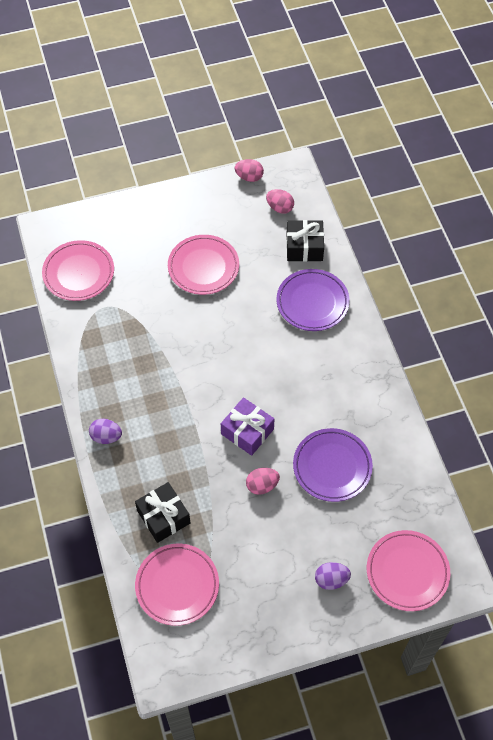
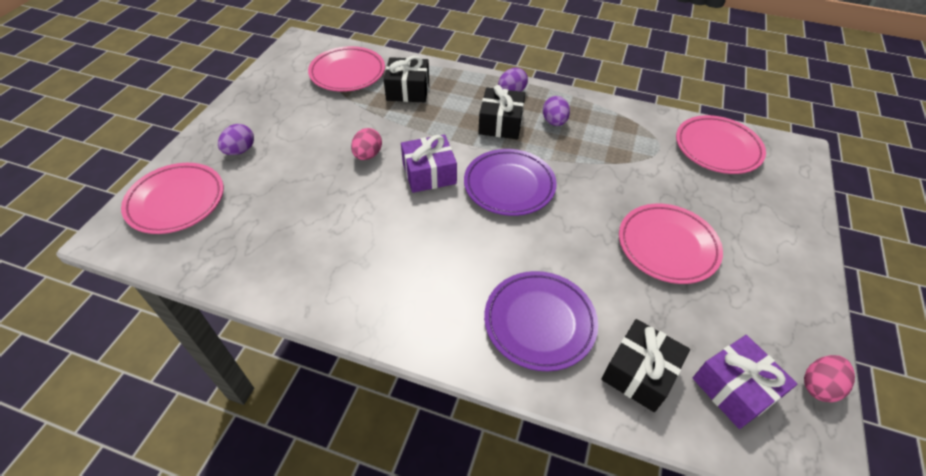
camera: 125 degrees right, 10 degrees down
pink egg [266,189,294,214] -> purple gift [693,335,797,429]
purple plate [293,428,373,502] -> purple plate moved to [464,149,557,216]
none -> black gift [478,85,525,139]
none -> purple egg [543,96,570,126]

